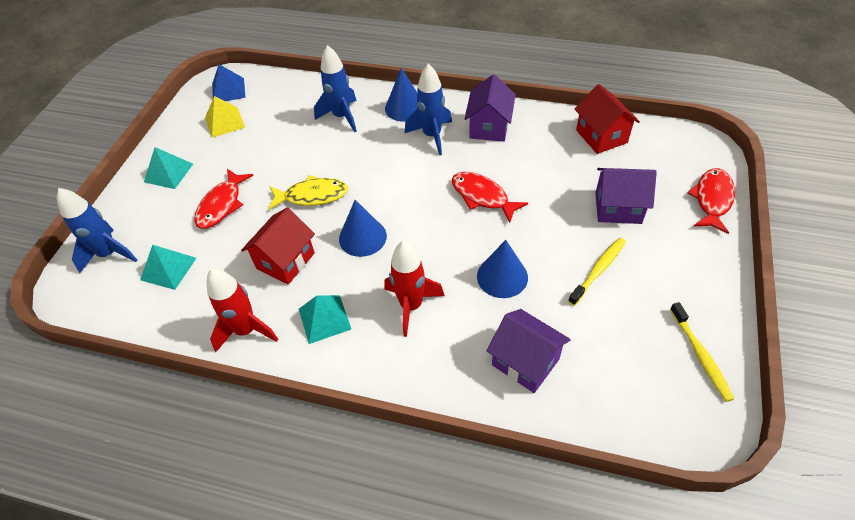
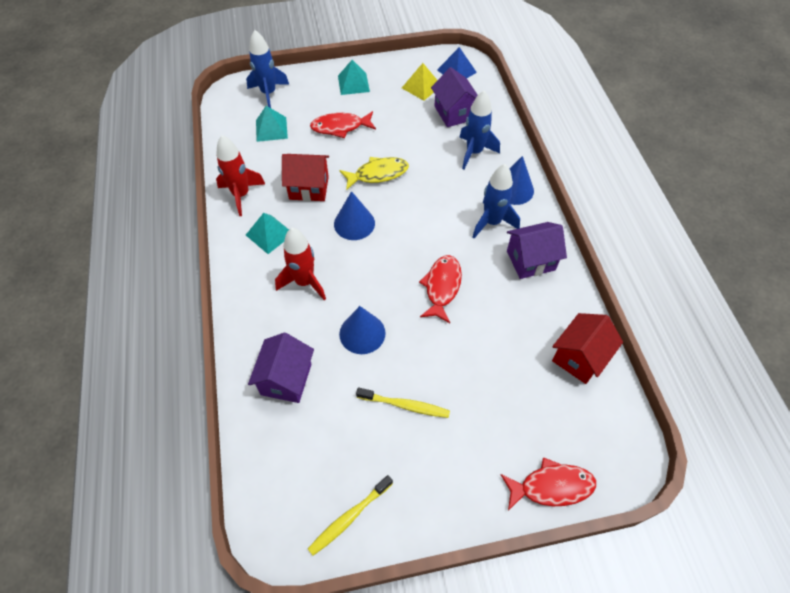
camera: 60 degrees right, 5 degrees up
yellow fish [268,175,348,210] -> yellow fish turned 75 degrees counterclockwise [339,157,409,190]
purple house [595,168,657,224] -> purple house moved to [431,67,478,127]

